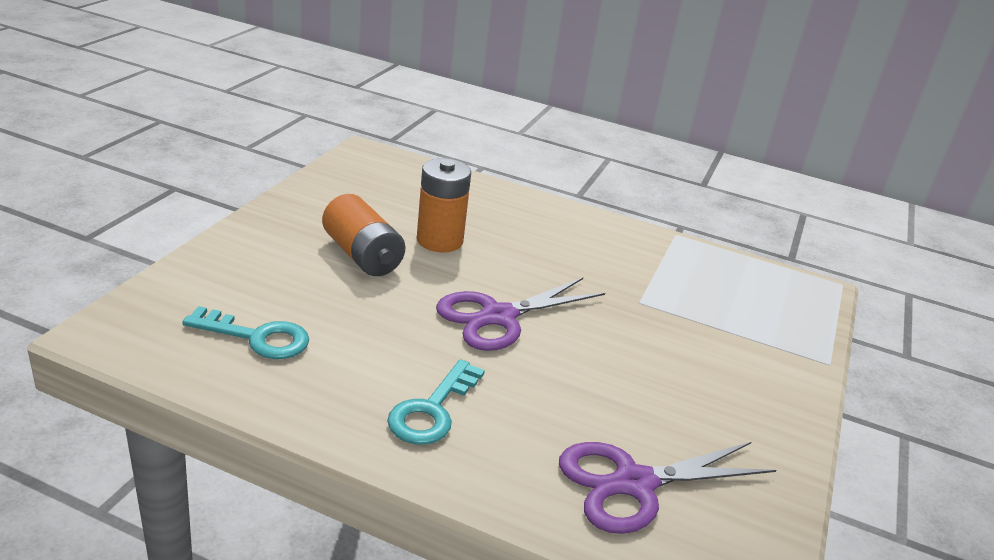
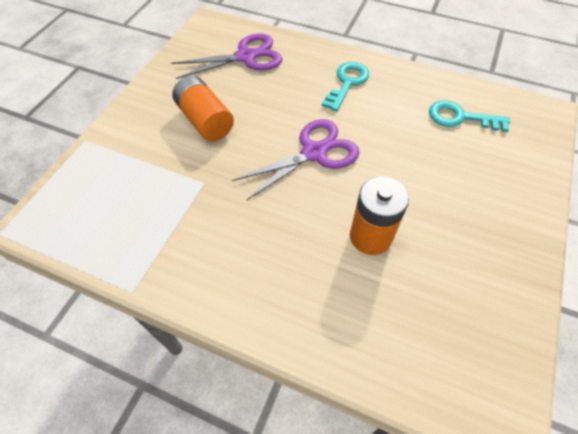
camera: 175 degrees left, 25 degrees up
orange battery [322,194,406,276] -> orange battery moved to [172,76,234,141]

